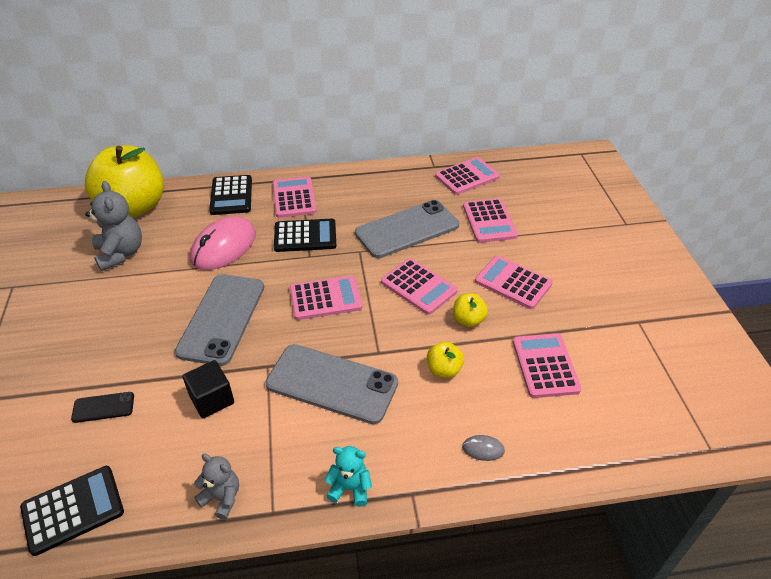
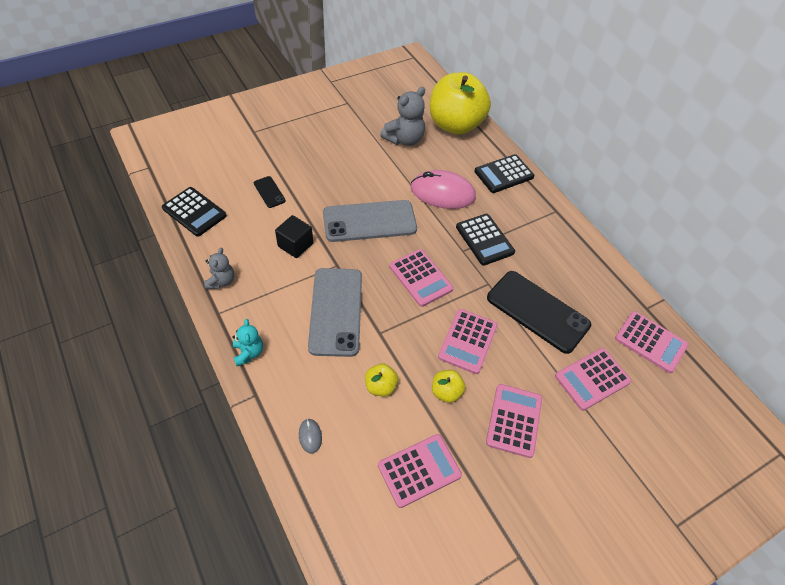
camera: 65 degrees right, 10 degrees up
pink calculator [273,177,317,218] -> none
grey phone [355,200,459,258] -> black phone [487,271,591,354]

